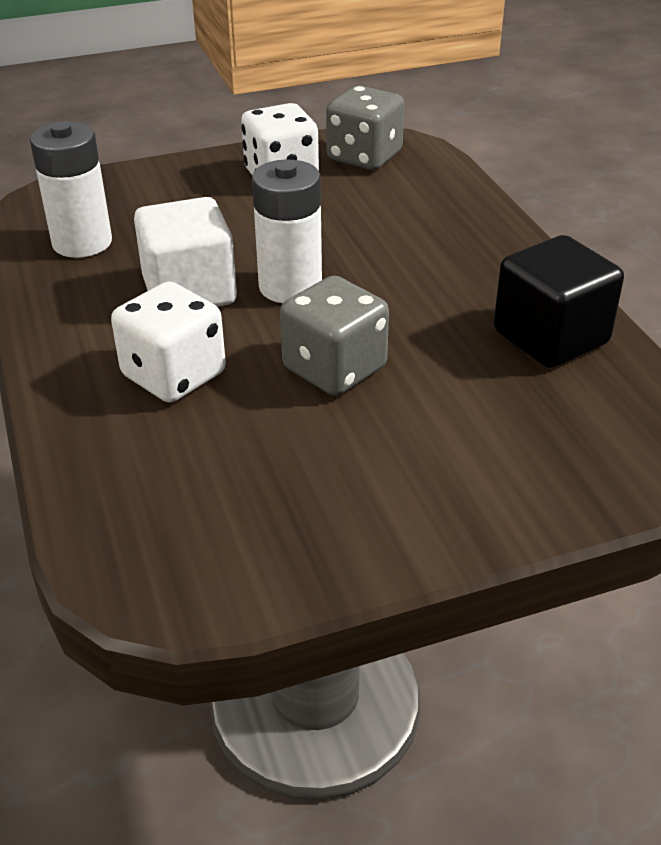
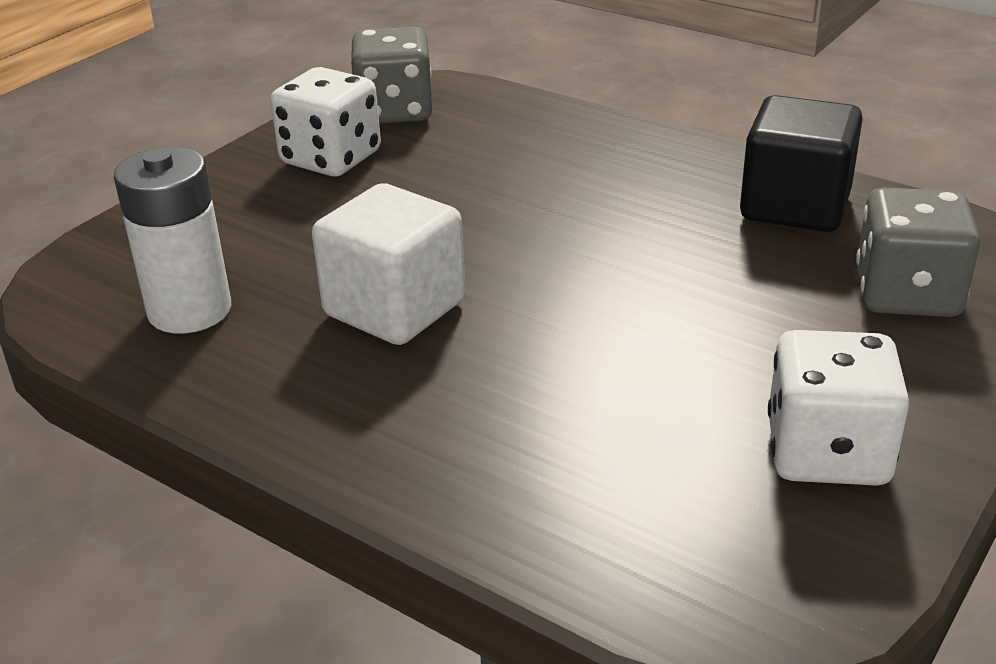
camera: 35 degrees left, 5 degrees down
white dice [111,281,226,403] -> white dice moved to [768,330,909,486]
white battery [252,159,322,303] -> none
grey dice [280,275,389,396] -> grey dice moved to [856,188,980,317]

